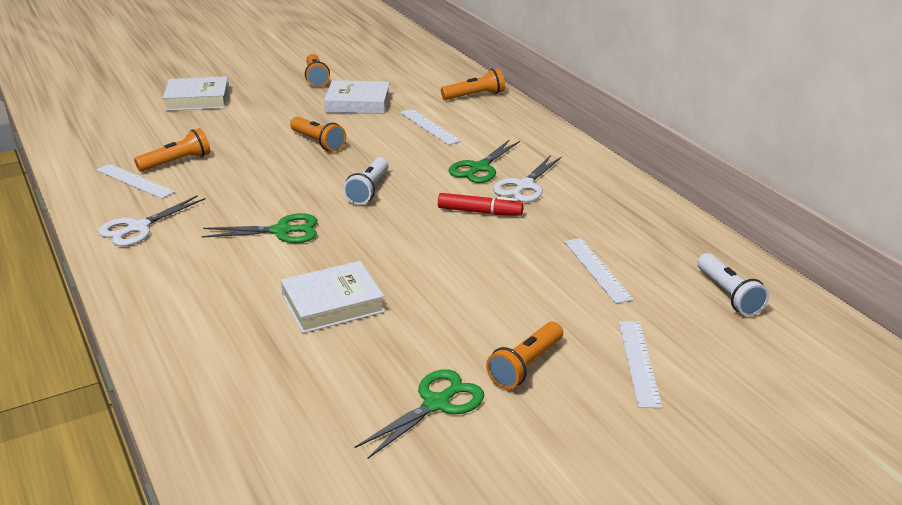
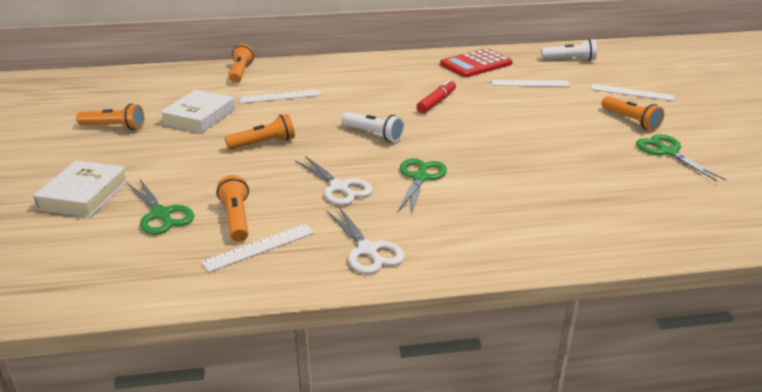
camera: 70 degrees left, 0 degrees up
white book [281,261,385,333] -> none
green scissors [448,139,520,183] -> green scissors moved to [127,178,194,235]
white scissors [493,155,562,202] -> white scissors moved to [295,156,373,205]
none -> red calculator [440,48,512,77]

